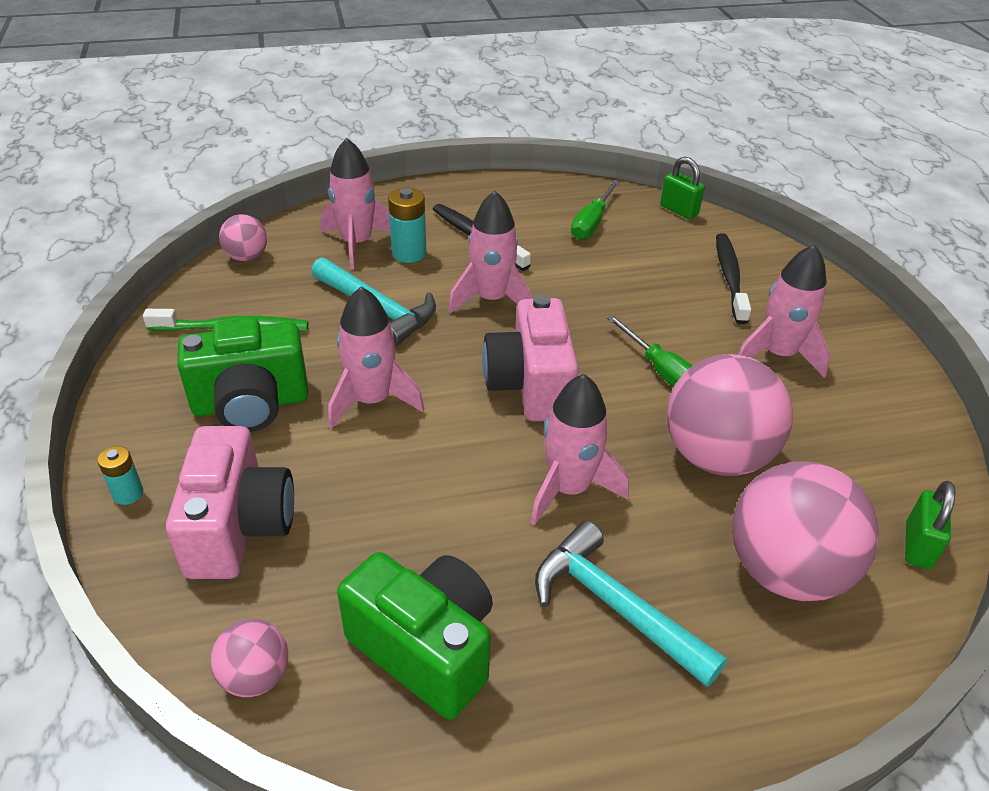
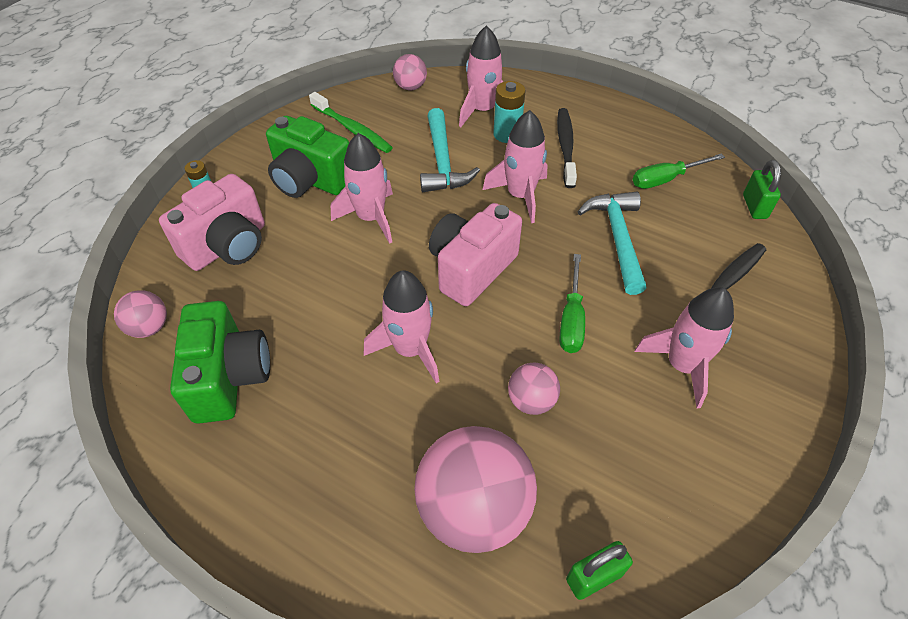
camera: 45 degrees right, 10 degrees up
turquoise hammer [535,520,727,687] -> turquoise hammer moved to [578,192,647,295]
pink ball [667,354,793,476] -> pink ball [508,363,560,415], size x0.49

